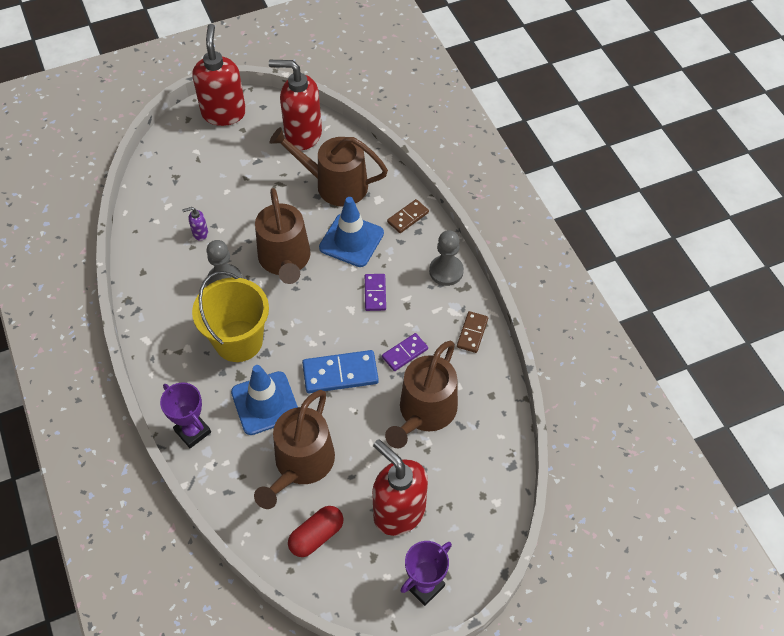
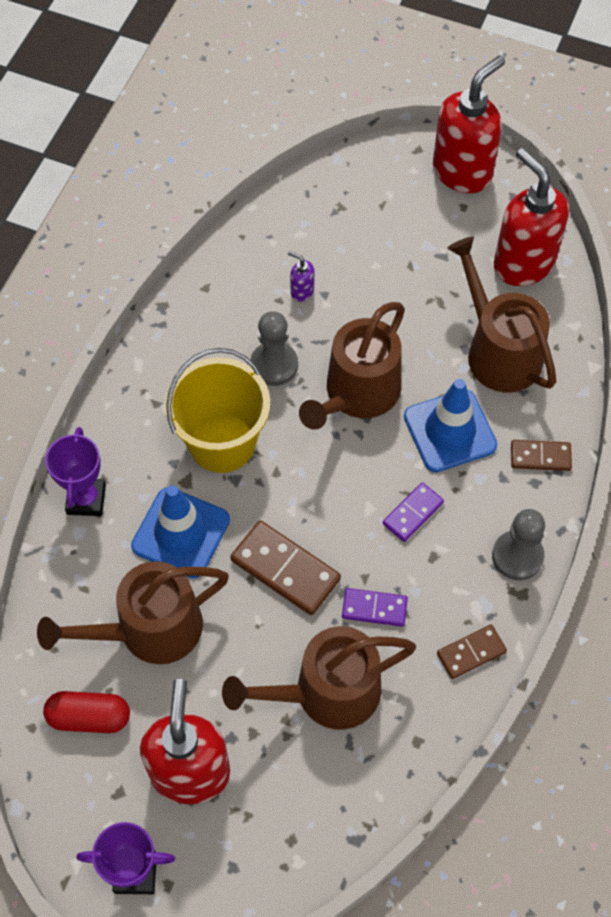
camera: 45 degrees right, 5 degrees up
blue domino [302,350,379,393] -> brown domino [230,520,341,615]

